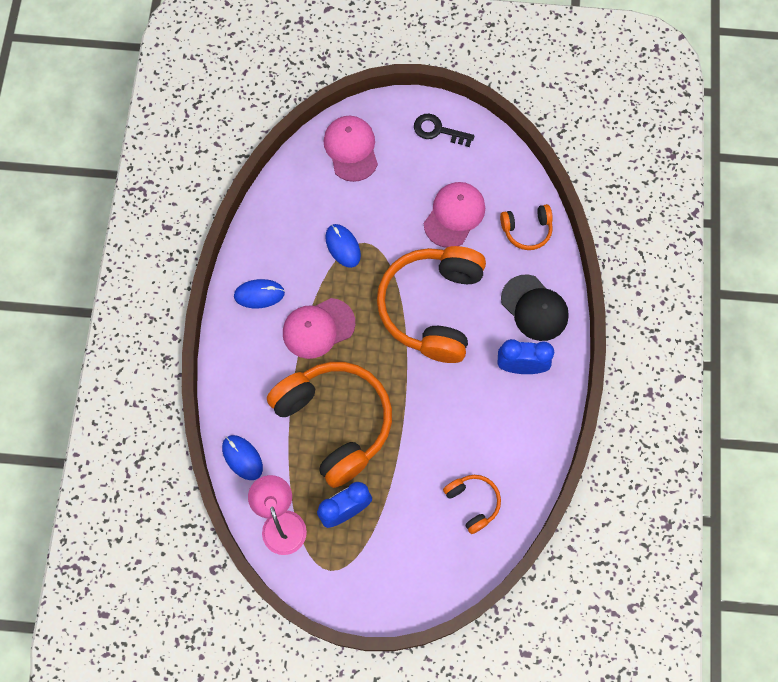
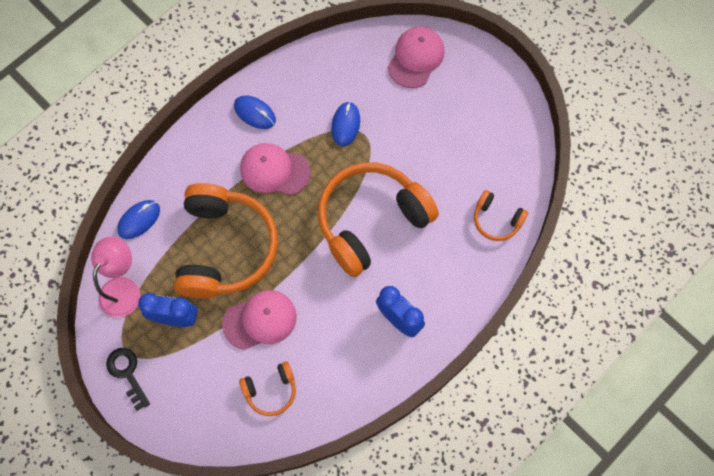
camera: 40 degrees right, 0 degrees up
blue mouse [222,435,263,480] -> blue mouse turned 45 degrees clockwise [117,200,160,239]
black key [414,114,475,147] -> black key moved to [106,348,150,411]
pink cap [424,182,485,248] -> pink cap moved to [222,290,297,350]
orange headphones [443,475,501,534] -> orange headphones turned 60 degrees clockwise [239,361,296,416]
black cap [501,275,569,341] -> none

